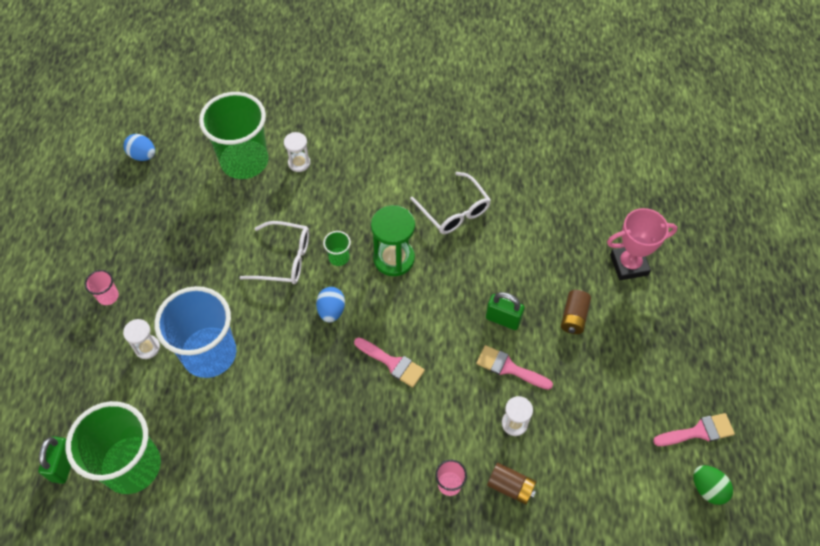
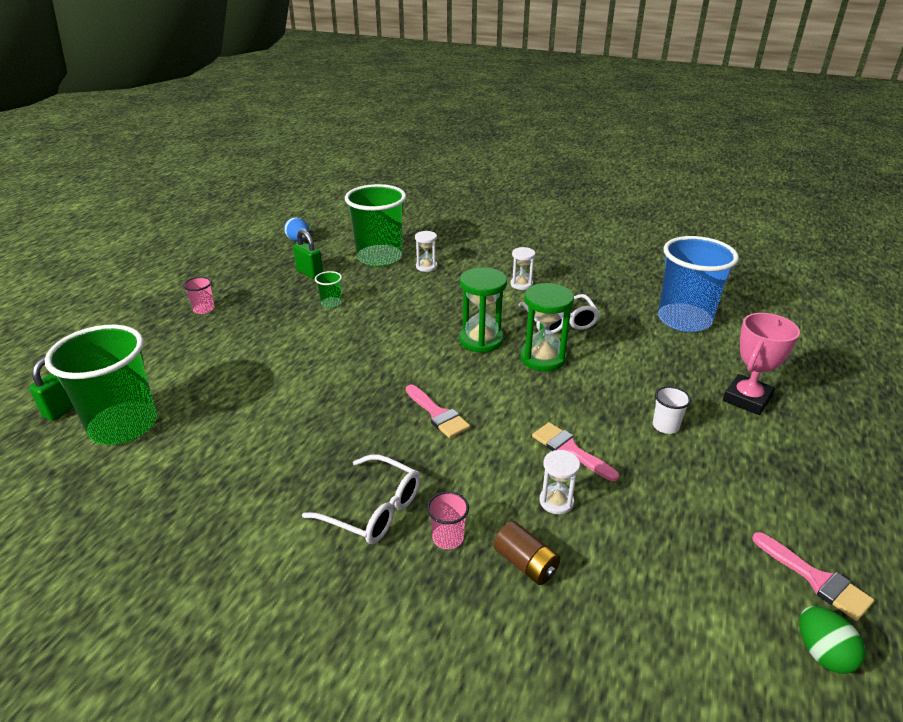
camera: 20 degrees right, 25 degrees down
white hourglass [123,319,160,359] -> white hourglass moved to [510,247,535,290]
blue cup [155,286,236,378] -> blue cup moved to [658,236,739,332]
white glasses [240,221,309,284] -> white glasses moved to [302,454,420,544]
blue egg [316,287,345,323] -> none
green cup [323,231,351,266] -> green cup moved to [315,271,342,308]
green padlock [486,292,525,330] -> green padlock moved to [293,230,323,279]
brown battery [561,290,591,334] -> white cup [653,386,691,434]
pink trophy [607,208,678,280] -> pink trophy turned 60 degrees counterclockwise [723,313,800,415]
pink brush [653,413,735,446] -> pink brush turned 45 degrees clockwise [752,532,874,621]
none -> green hourglass [520,283,574,372]

